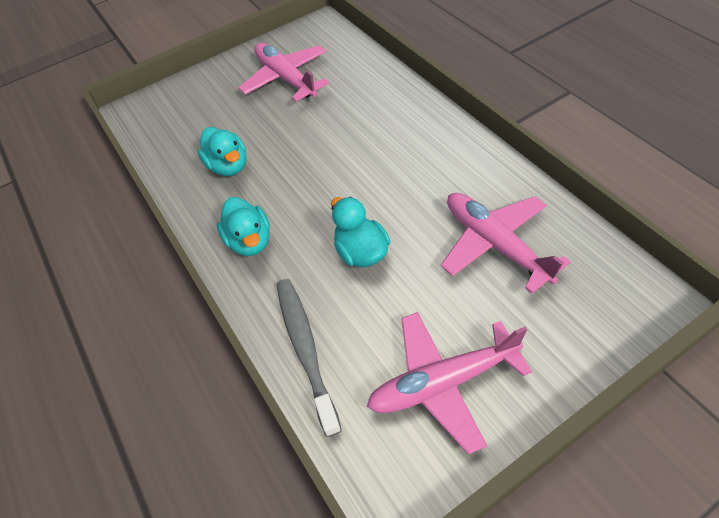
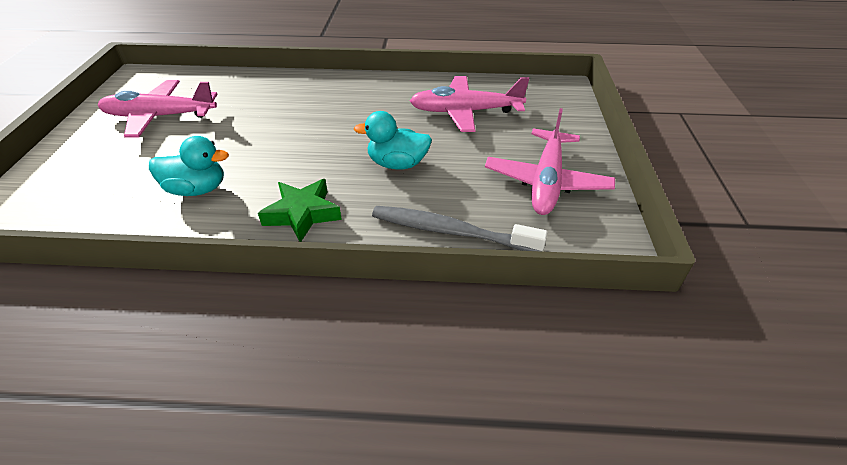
camera: 60 degrees left, 10 degrees down
turquoise duck [217,197,270,256] -> green star [258,179,342,242]

